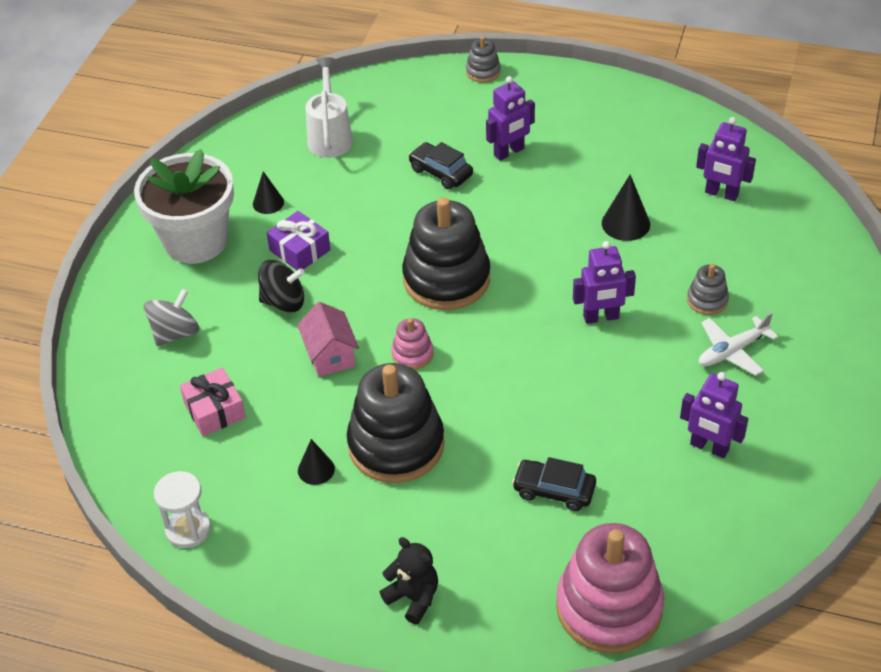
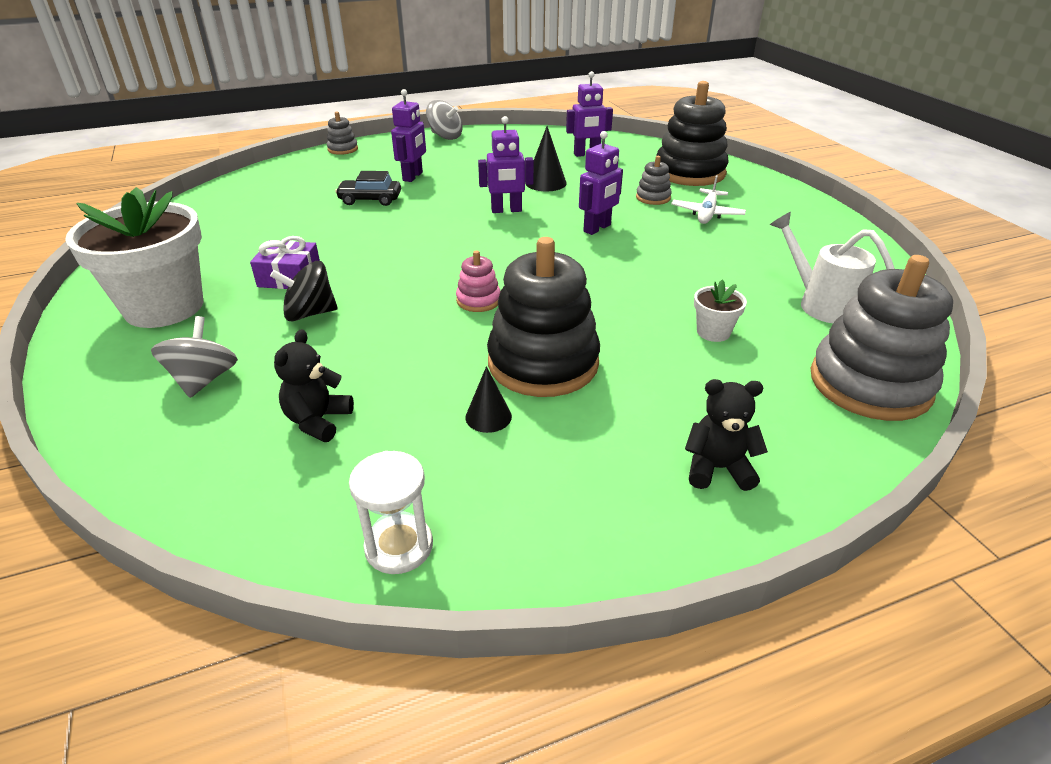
camera: 40 degrees left, 10 degrees down
pink gift [180,367,246,436] -> black teddy bear [274,329,354,442]
black cone [253,171,284,214] -> none
black spinning top [258,260,305,312] -> black spinning top turned 150 degrees counterclockwise [270,261,338,322]
pink house [297,302,359,377] -> none
white watering can [305,57,353,158] -> white watering can moved to [770,212,895,323]
black stacking toy [402,197,490,310] -> black stacking toy moved to [656,81,729,186]
black car [512,457,596,511] -> white flower pot [694,280,747,342]
pink stacking toy [556,523,664,654] -> grey stacking toy [811,255,953,421]
purple robot [680,372,748,458] -> purple robot moved to [478,116,534,213]
none -> grey spinning top [426,100,463,140]

